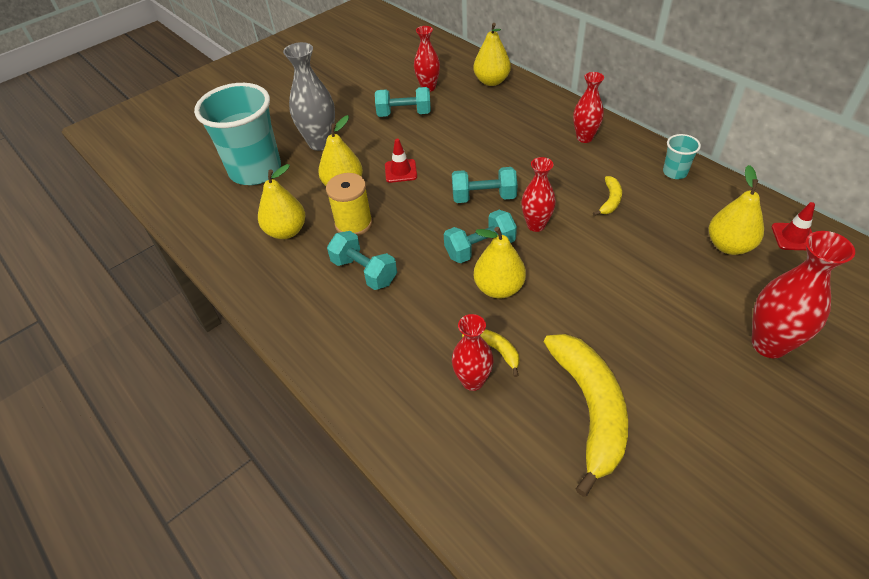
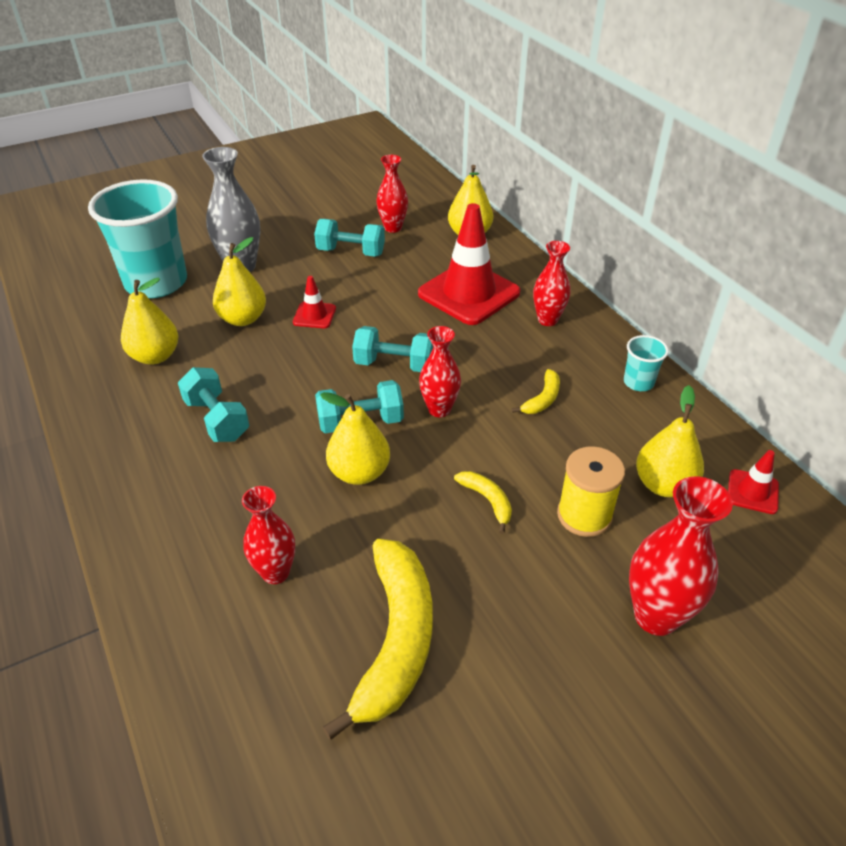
camera: 10 degrees right, 5 degrees down
yellow spool [326,173,372,236] -> yellow spool moved to [557,446,625,537]
yellow banana [462,329,519,377] -> yellow banana moved to [454,471,512,534]
none -> red traffic cone [418,203,520,325]

